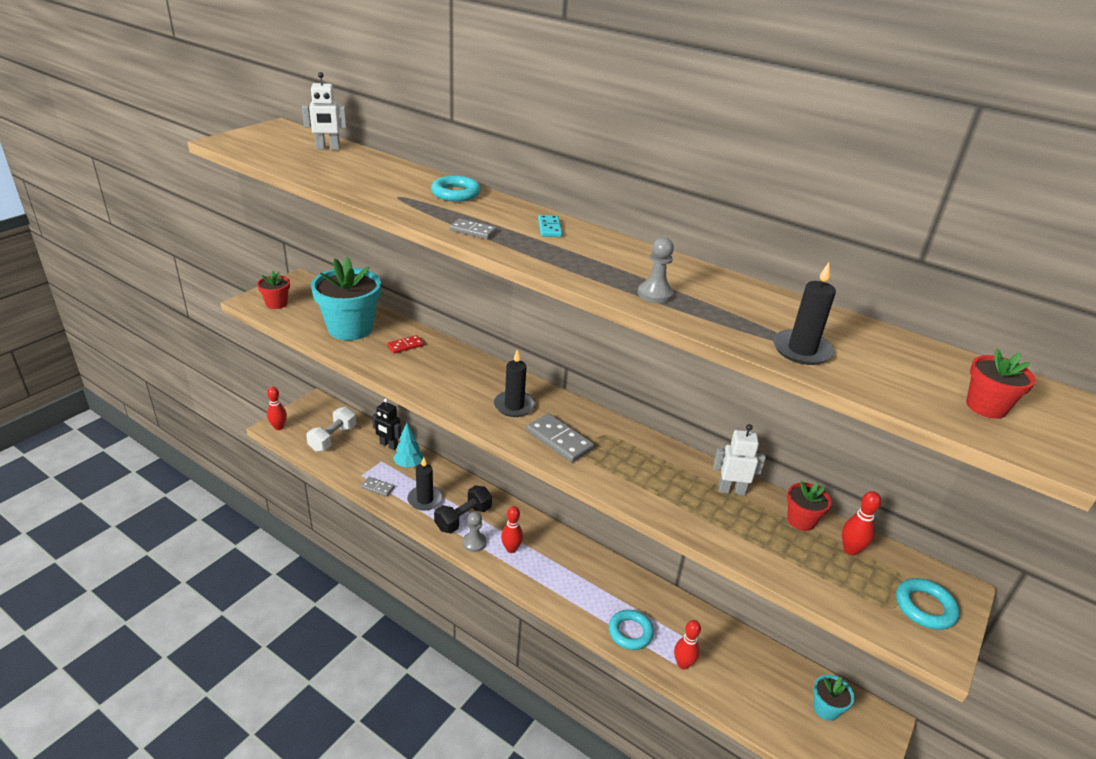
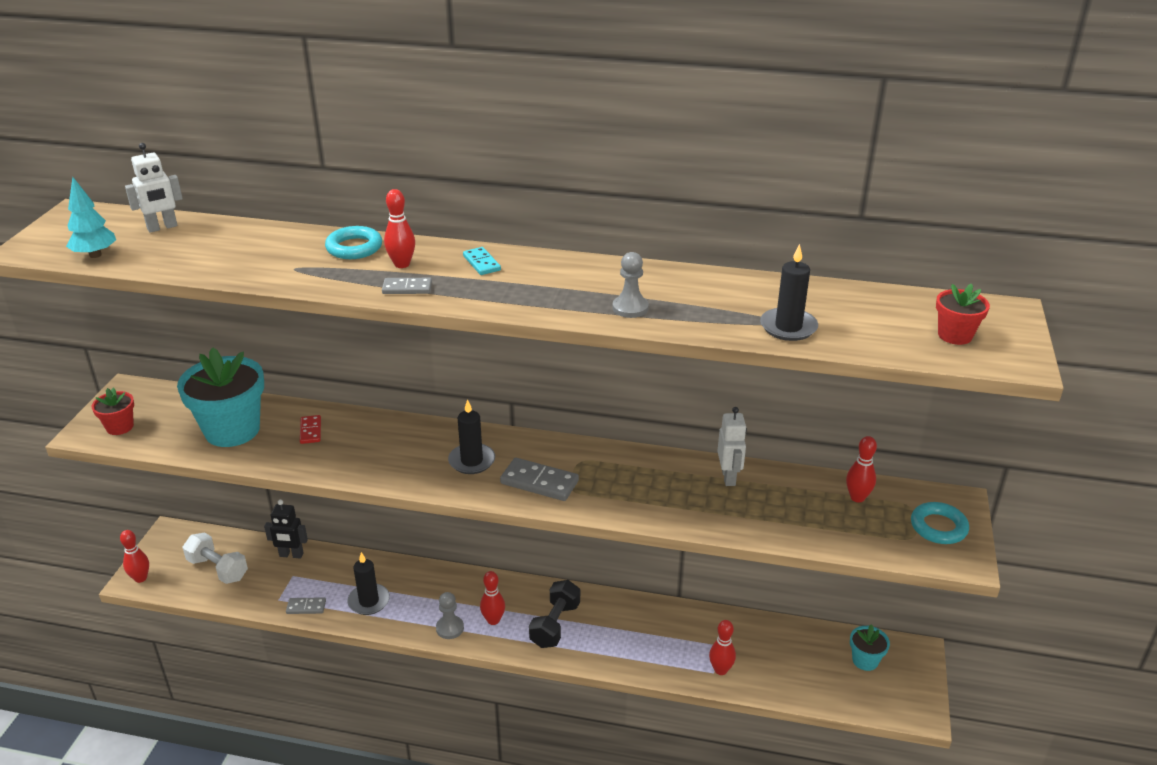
camera: 20 degrees left, 0 degrees up
white dumbbell [306,407,356,452] -> white dumbbell turned 60 degrees counterclockwise [183,533,248,584]
red domino [387,335,424,354] -> red domino turned 45 degrees counterclockwise [300,415,321,444]
turquoise tree [393,423,423,468] -> turquoise tree moved to [66,177,116,258]
black dumbbell [434,485,492,533] -> black dumbbell moved to [529,580,580,648]
turquoise ring [609,610,654,650] -> none
white robot [713,424,766,495] -> white robot turned 105 degrees clockwise [718,407,747,486]
red flower pot [787,481,832,531] -> none
none -> red bowling pin [384,189,415,268]

